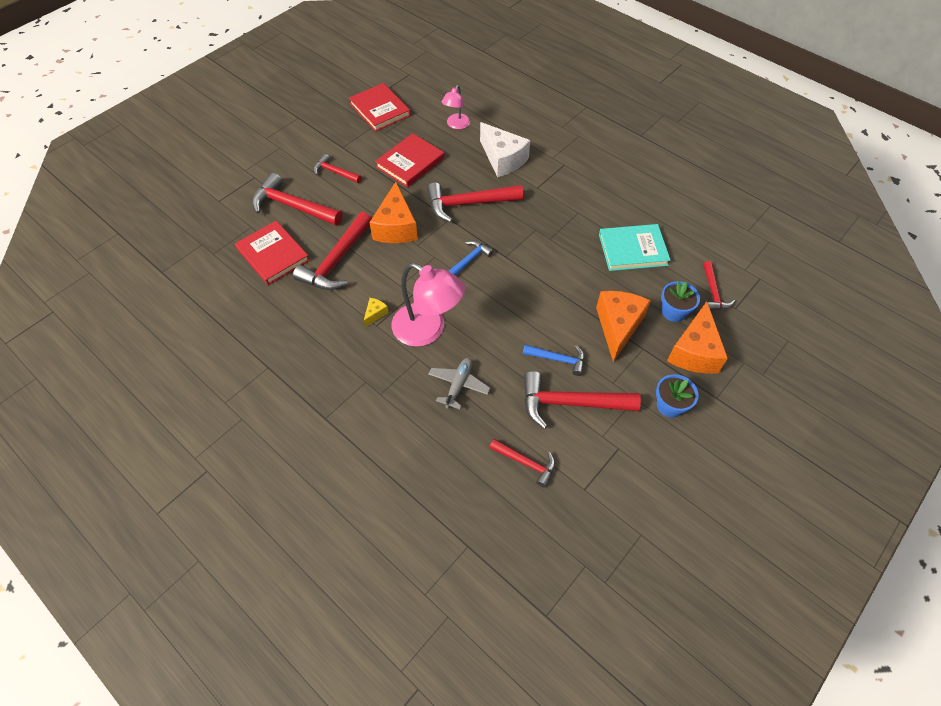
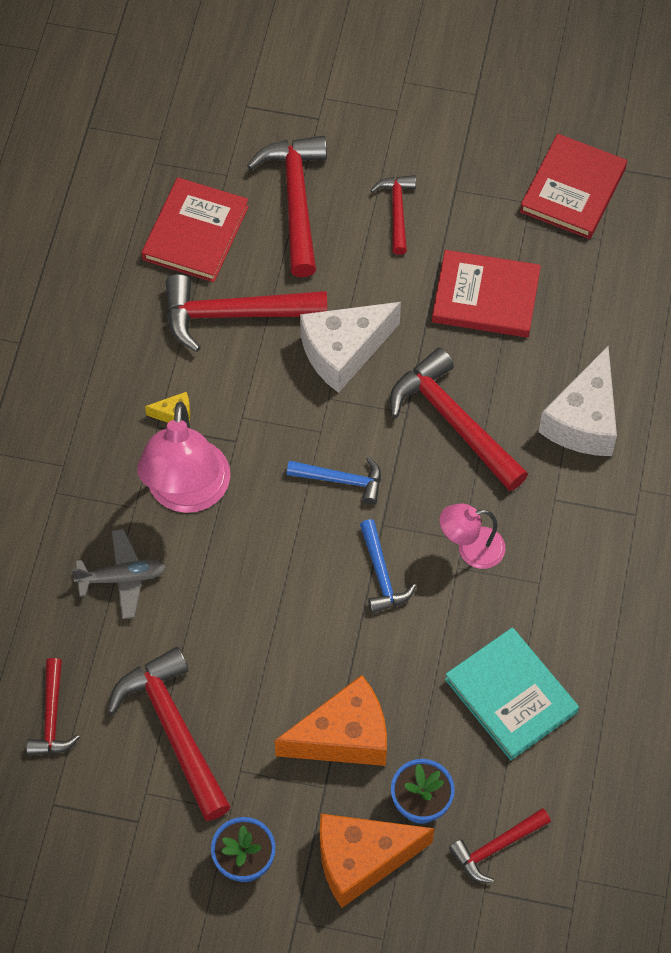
camera: 60 degrees right, 5 degrees up
orange cheese [369,182,418,243] -> white cheese [300,302,401,393]
pink lamp [442,85,470,129] -> pink lamp moved to [440,504,505,569]
blue hammer [523,345,585,376] -> blue hammer moved to [360,519,416,613]

